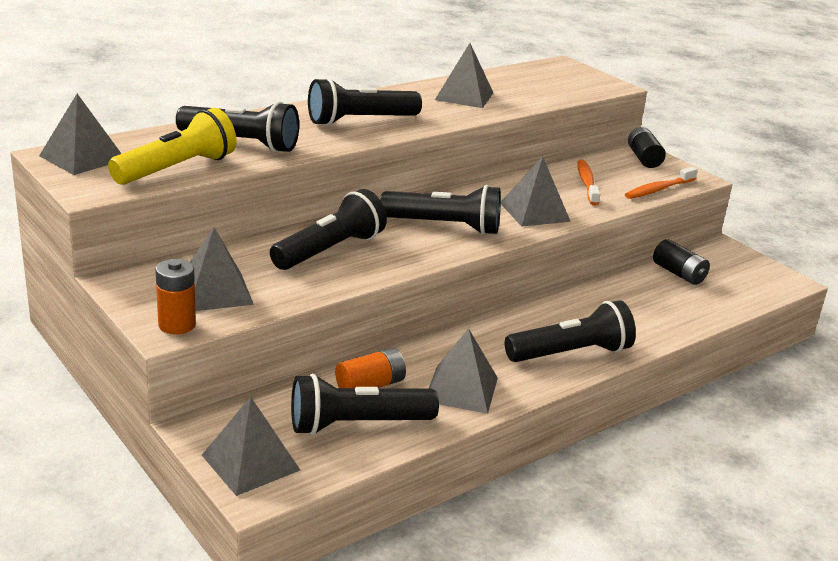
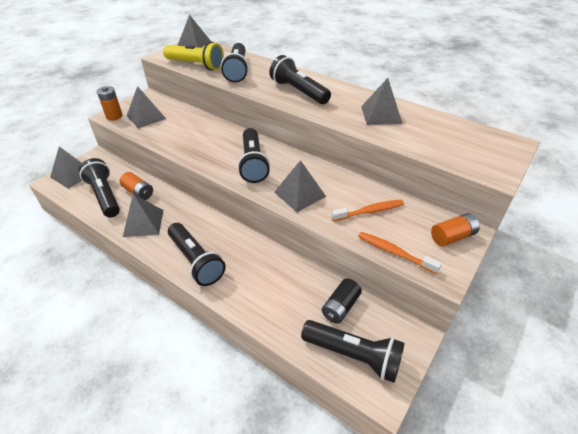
camera: 75 degrees right, 15 degrees up
black flashlight [270,189,387,270] -> black flashlight moved to [301,320,405,383]
black battery [628,127,666,168] -> orange battery [431,213,480,247]

